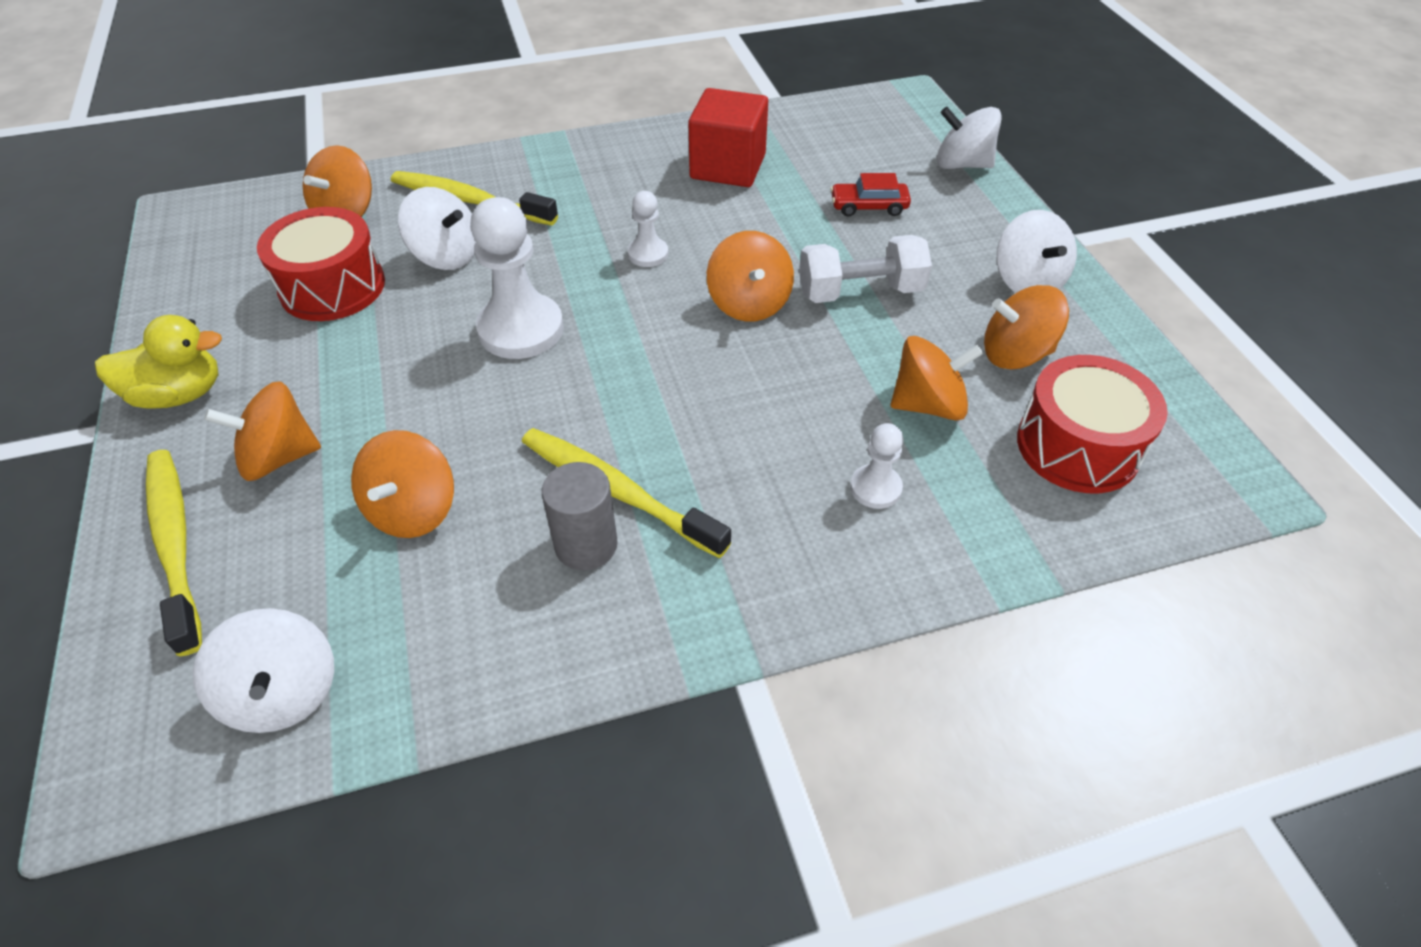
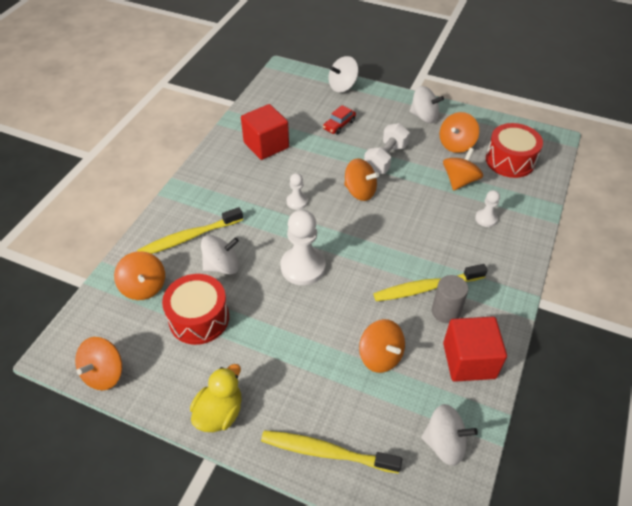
camera: 50 degrees left, 0 degrees up
orange spinning top [204,381,321,481] -> orange spinning top moved to [75,337,122,390]
none -> red cube [443,317,507,382]

